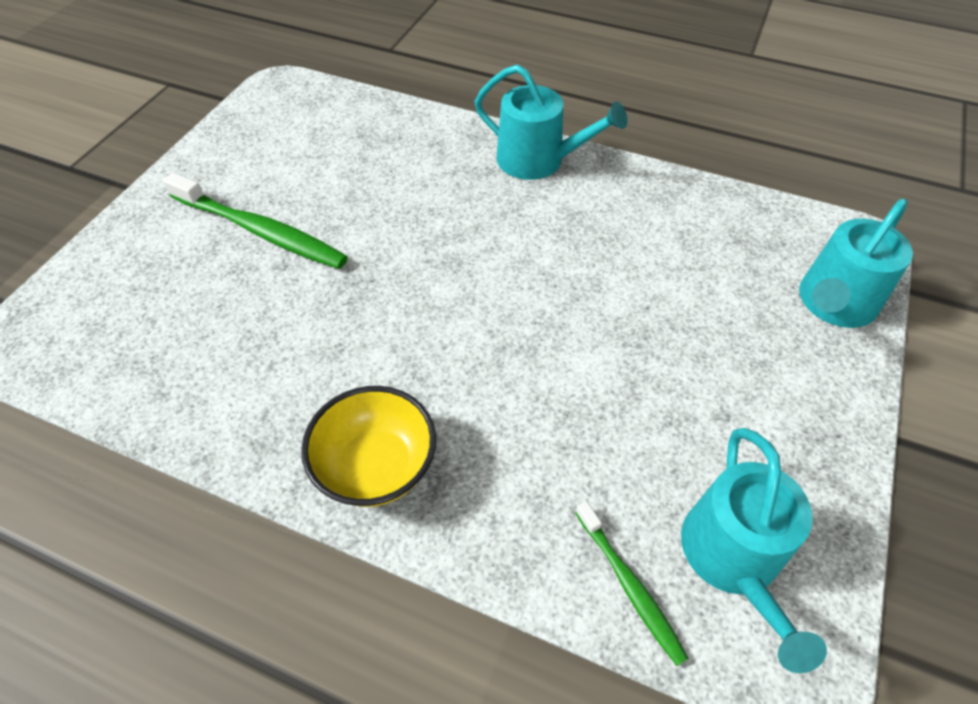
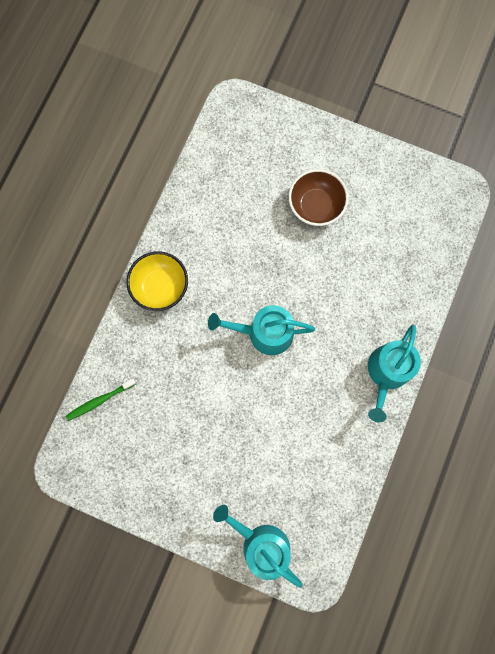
camera: 90 degrees right, 25 degrees up
green toothbrush [163,172,348,269] -> brown bowl [288,169,349,226]
turquoise watering can [681,428,827,673] -> turquoise watering can moved to [208,305,315,355]

